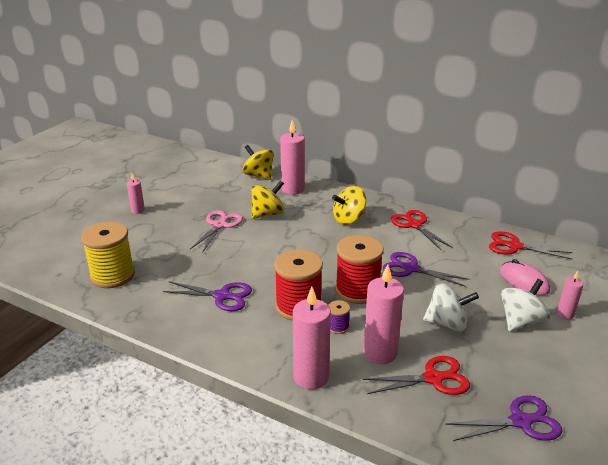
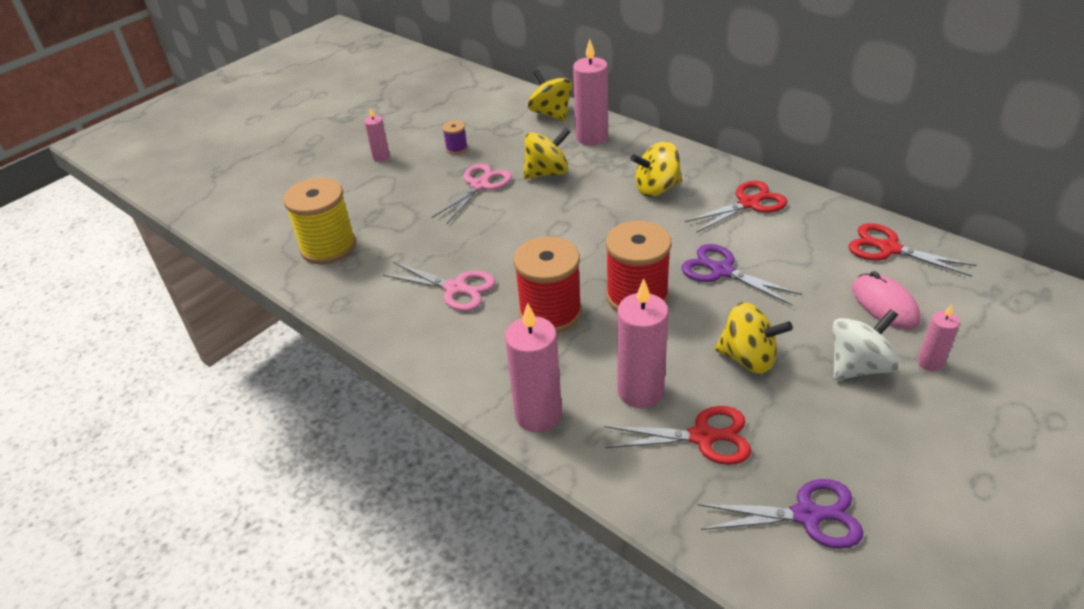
camera: 15 degrees right, 10 degrees up
purple scissors [163,281,252,311] -> pink scissors [383,262,496,311]
purple spool [328,300,350,334] -> purple spool moved to [442,121,468,155]
red scissors [391,210,453,250] -> red scissors turned 75 degrees clockwise [685,181,787,233]
white spinning top [423,283,479,332] -> yellow spinning top [715,302,793,374]

